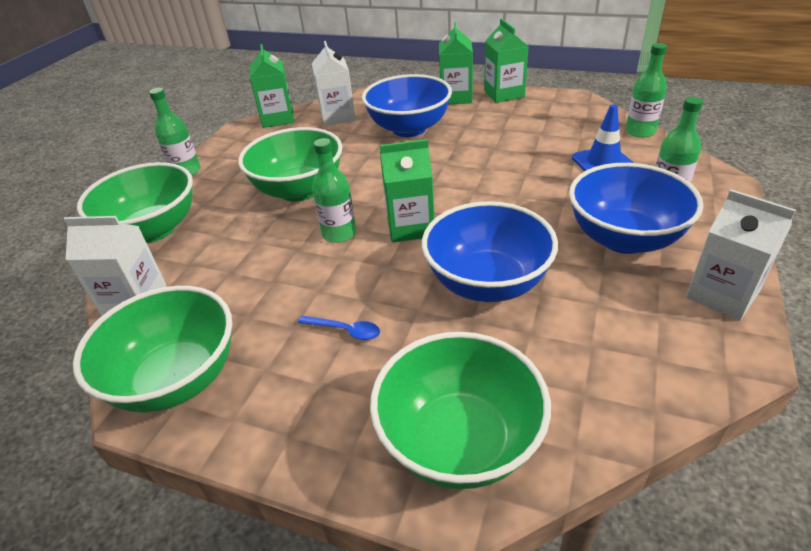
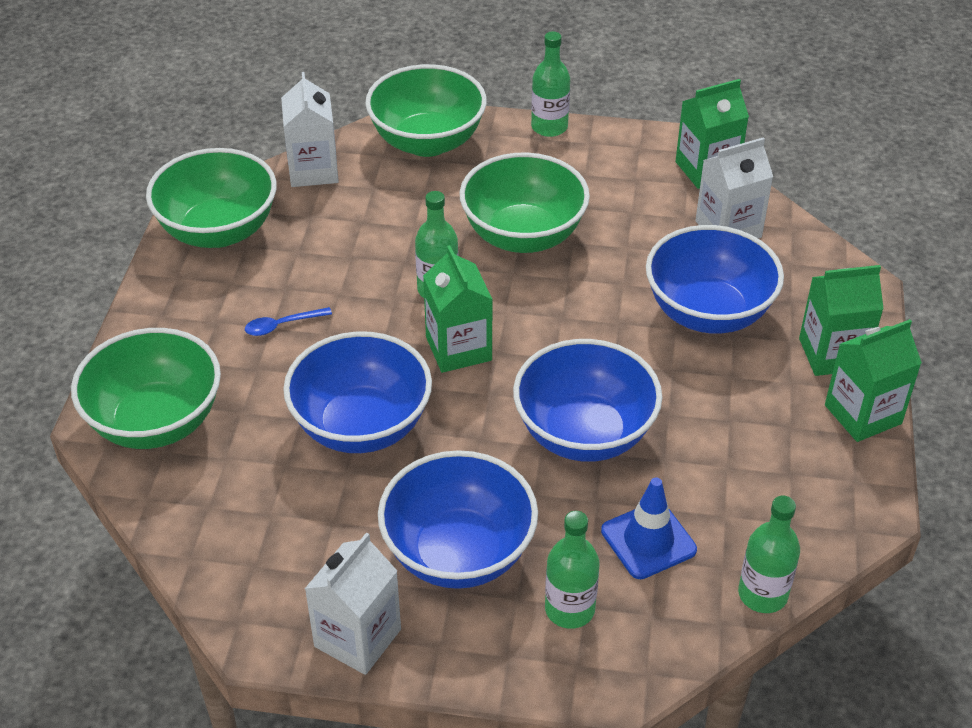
camera: 75 degrees right, 5 degrees up
blue spoon [298,316,380,340] -> blue spoon turned 60 degrees clockwise [245,307,332,336]
none -> blue bowl [513,339,662,462]

